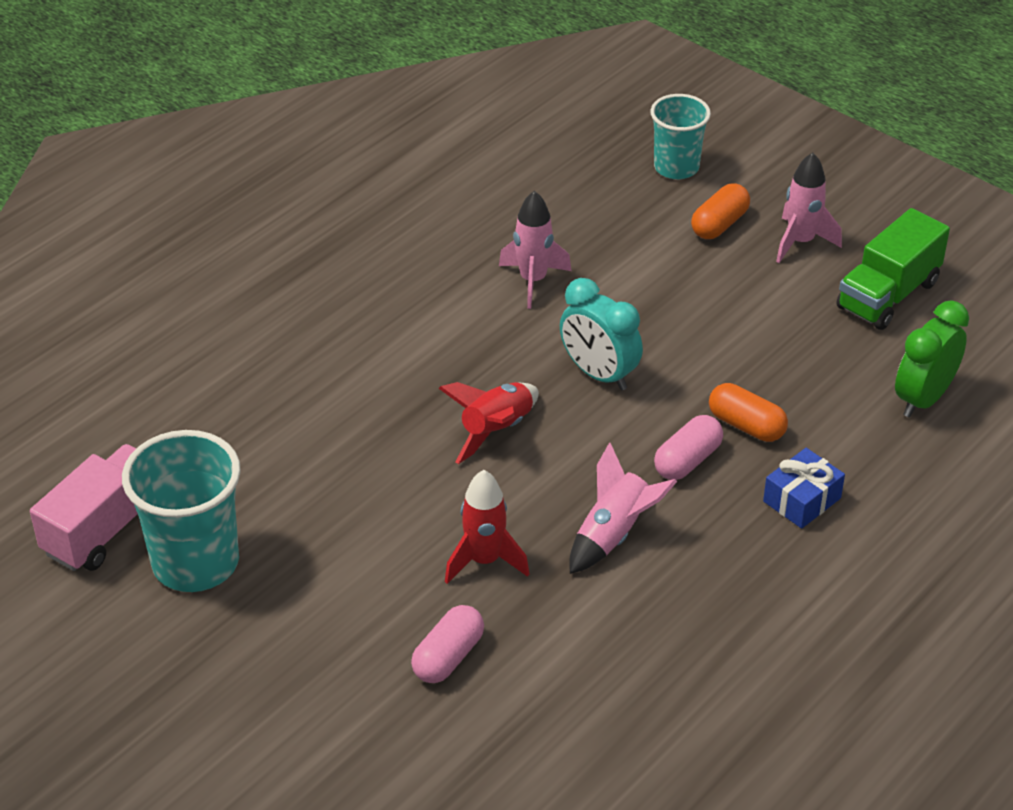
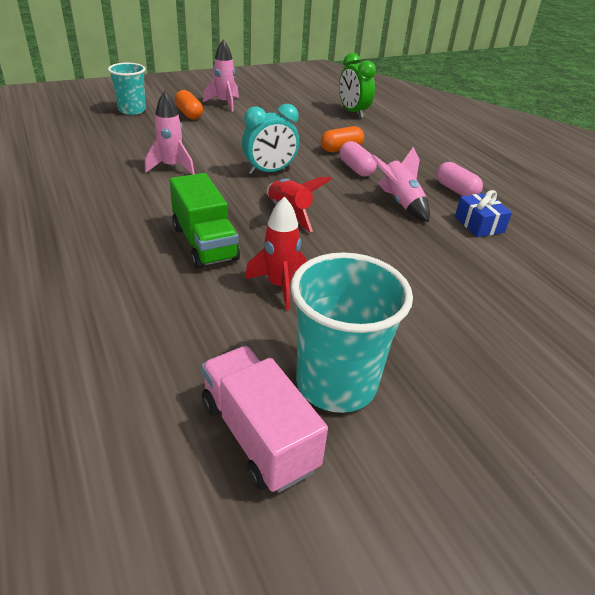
camera: 70 degrees left, 5 degrees down
pink capsule [411,605,484,683] -> pink capsule moved to [436,162,483,196]
red rocket [445,470,530,584] -> red rocket moved to [245,196,307,310]
blue gift [763,448,845,529] -> blue gift moved to [455,190,512,237]
green truck [836,208,950,330] -> green truck moved to [170,173,240,269]

